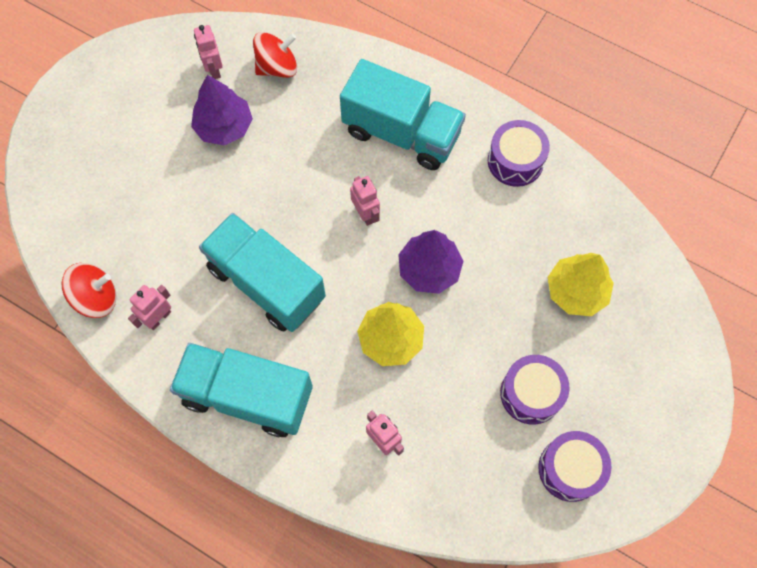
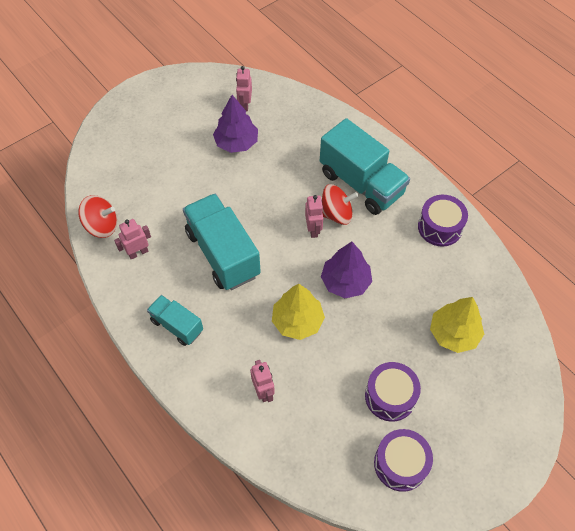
camera: 20 degrees right, 10 degrees down
turquoise truck [170,343,313,437] -> turquoise truck [147,295,203,346], size x0.55
red spinning top [253,32,297,78] -> red spinning top moved to [322,184,358,225]

